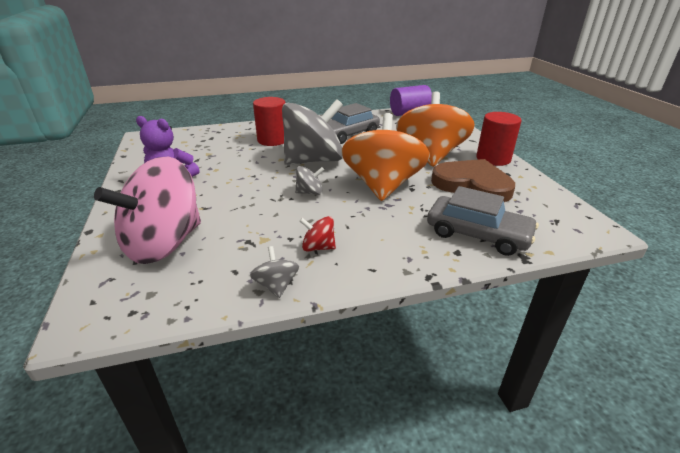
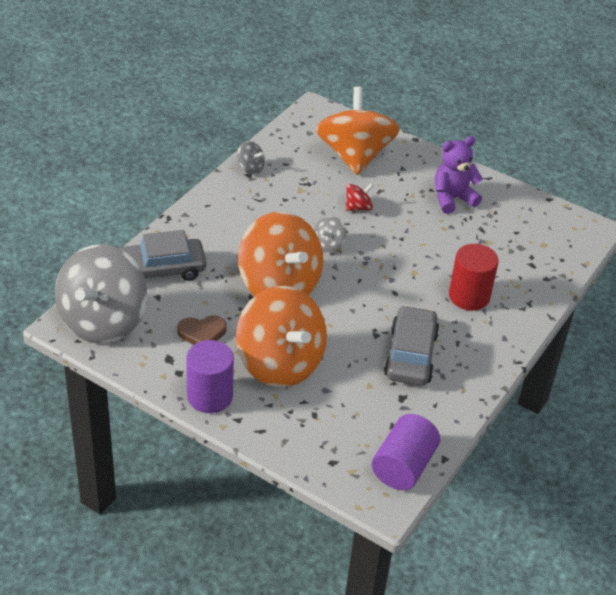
camera: 135 degrees right, 10 degrees up
pink spinning top [94,157,201,264] -> orange spinning top [316,86,400,175]
grey spinning top [282,99,343,165] -> grey spinning top moved to [55,244,147,344]
red spinning top [299,216,336,252] -> red spinning top moved to [346,183,374,211]
brown heart [431,159,515,202] -> brown heart [177,315,227,345], size x0.53
red cylinder [476,112,522,166] -> purple cylinder [186,340,234,413]

